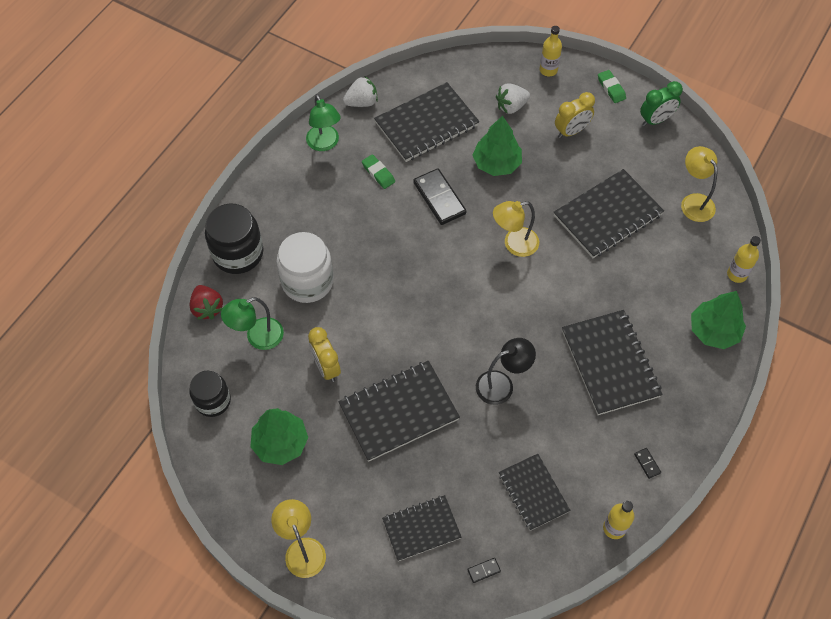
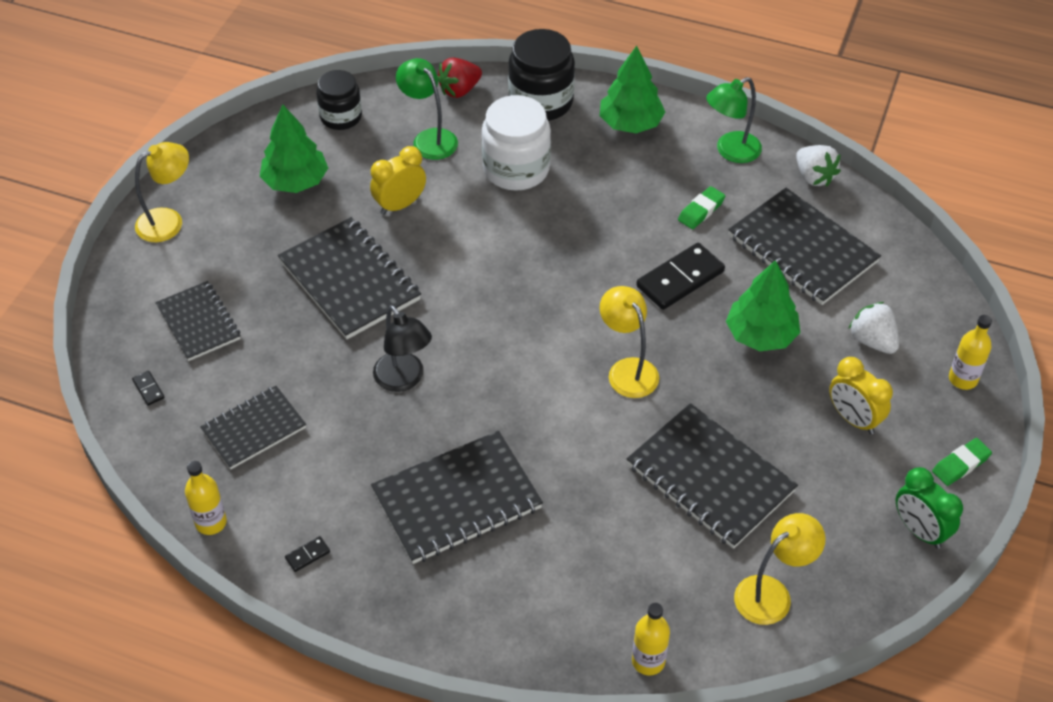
camera: 80 degrees right, 10 degrees down
green tree [691,291,746,349] -> green tree moved to [600,46,665,133]

